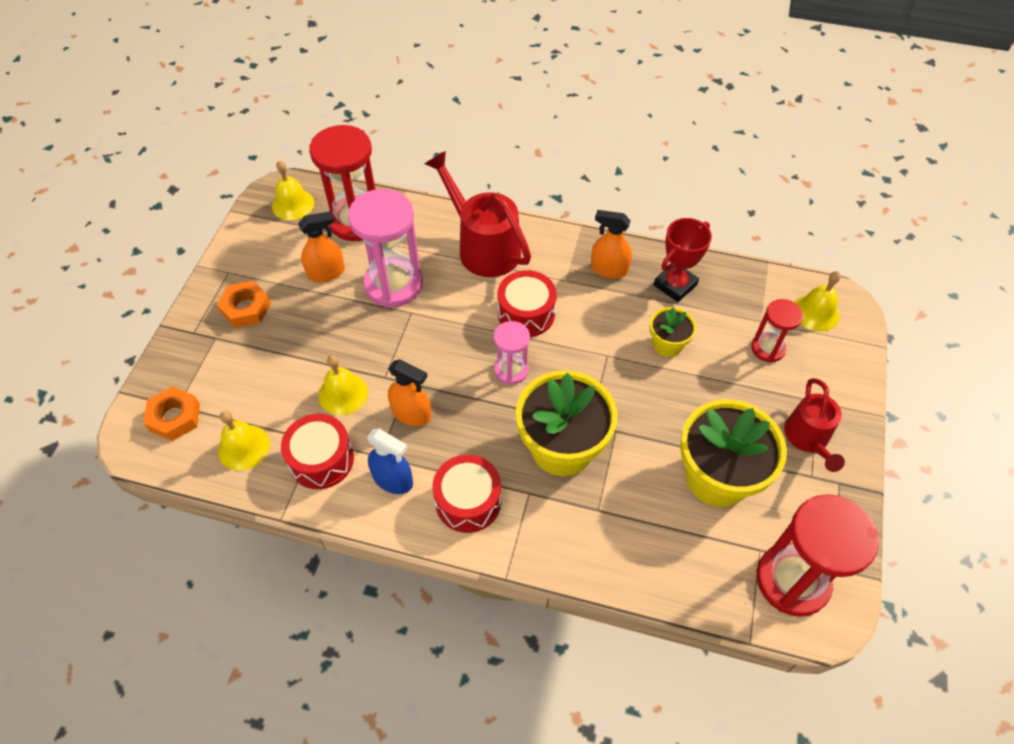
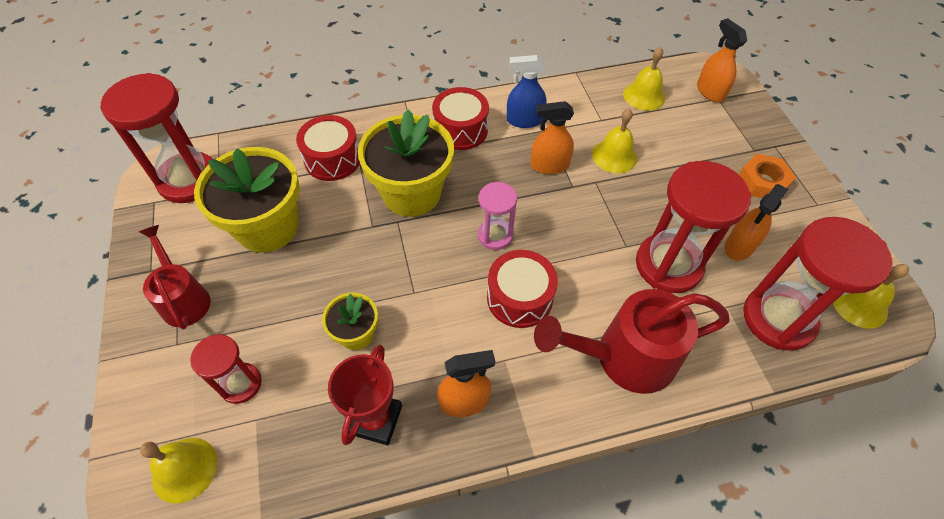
camera: 150 degrees right, 0 degrees up
orange nut [144,386,200,441] -> orange spray bottle [697,18,747,102]
red drum [281,414,354,489] -> red drum moved to [296,115,360,181]
pink hourglass [348,189,423,308] -> red hourglass [636,161,751,293]
red watering can [425,151,531,277] -> red watering can turned 150 degrees clockwise [534,289,730,394]

